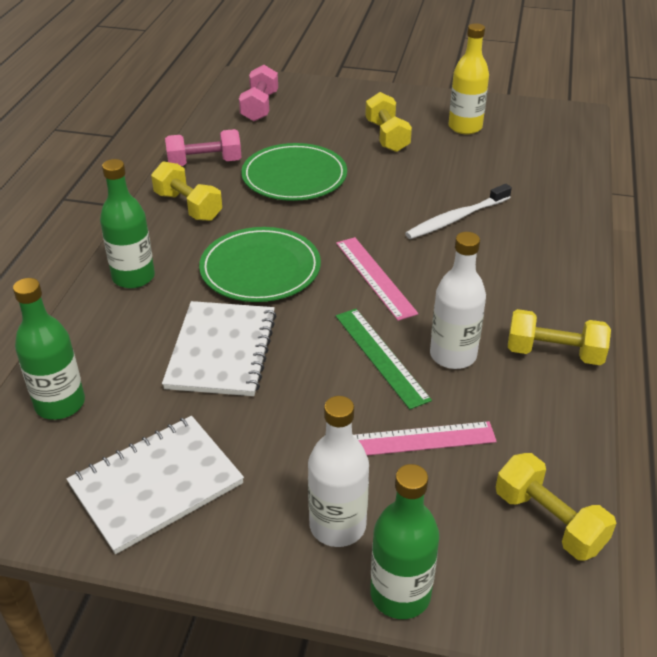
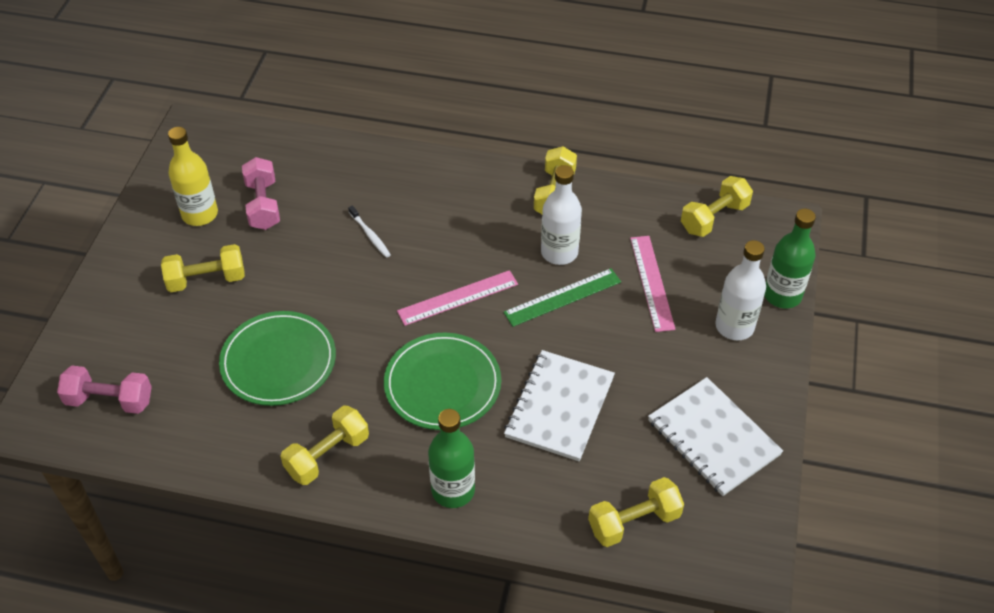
camera: 90 degrees left, 10 degrees up
green bottle [13,278,85,420] -> yellow dumbbell [588,477,684,547]
white notebook [162,301,277,396] -> white notebook turned 75 degrees counterclockwise [504,350,615,461]
pink dumbbell [165,129,242,166] -> pink dumbbell moved to [242,157,280,230]
white toothbrush [405,184,512,239] -> white toothbrush [348,205,391,258], size x0.60

